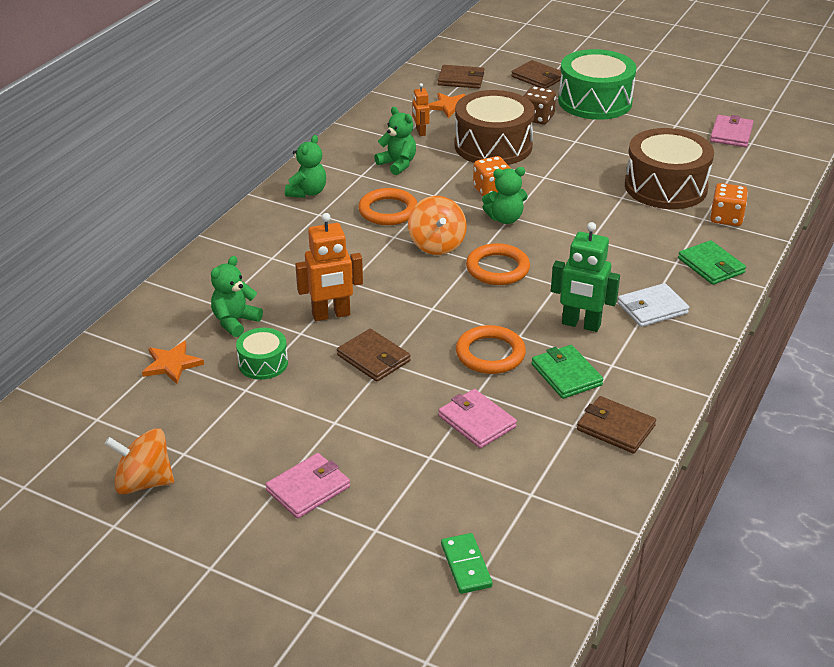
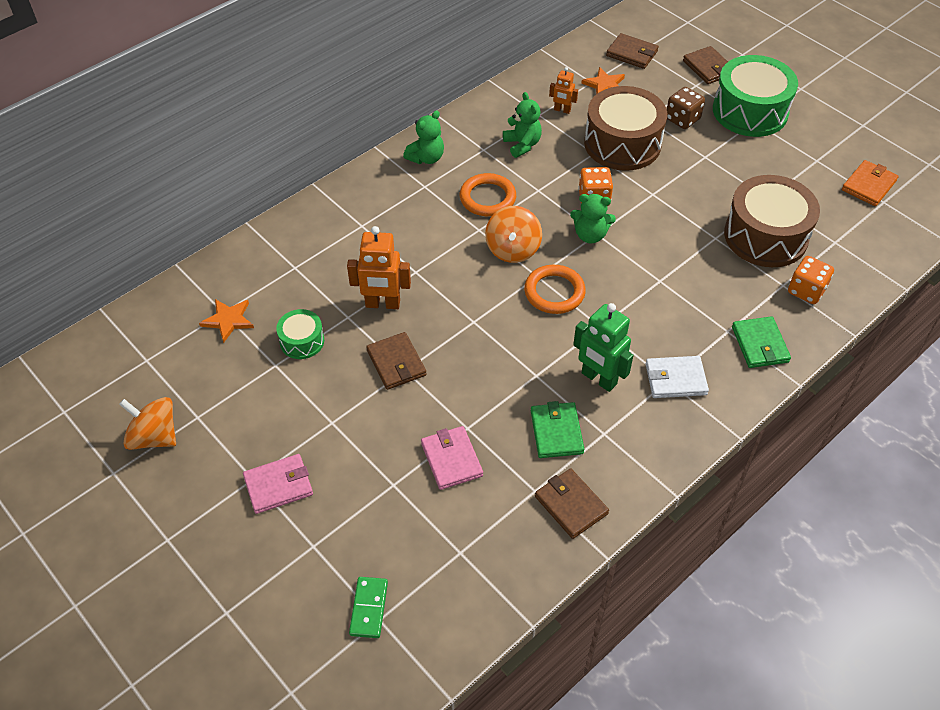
camera: 20 degrees right, 15 degrees up
green teddy bear [211,256,263,337] -> none
orange robot [413,83,430,136] -> orange robot turned 75 degrees counterclockwise [549,67,578,114]
orange ring [456,325,526,374] -> none
pink wallet [710,115,753,147] -> orange wallet [842,160,899,206]

